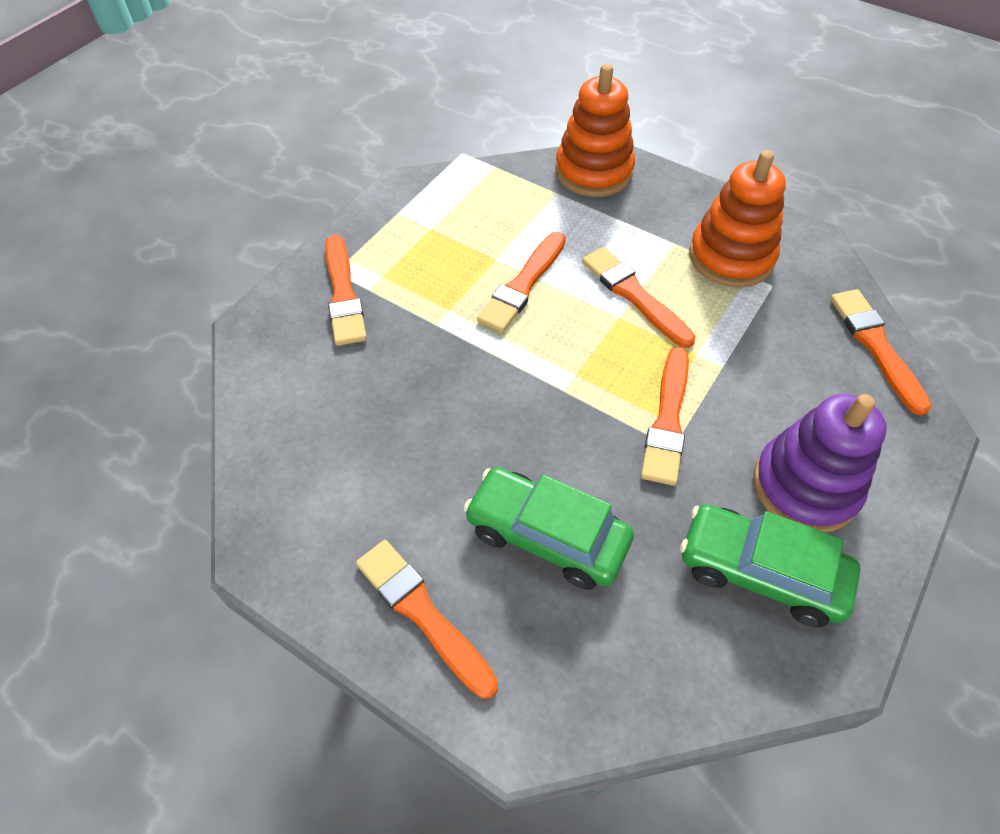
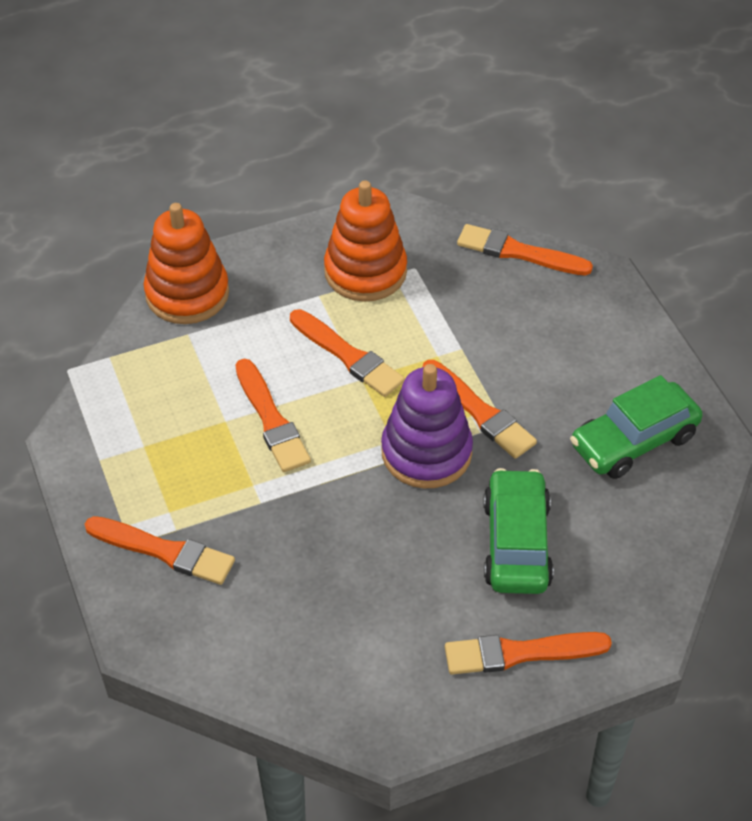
camera: 55 degrees left, 5 degrees down
green car [463,467,634,590] -> green car turned 120 degrees clockwise [483,468,554,594]
orange brush [582,247,696,348] -> orange brush turned 135 degrees counterclockwise [290,309,405,397]
purple stacking toy [753,394,887,532] -> purple stacking toy moved to [381,364,473,489]

